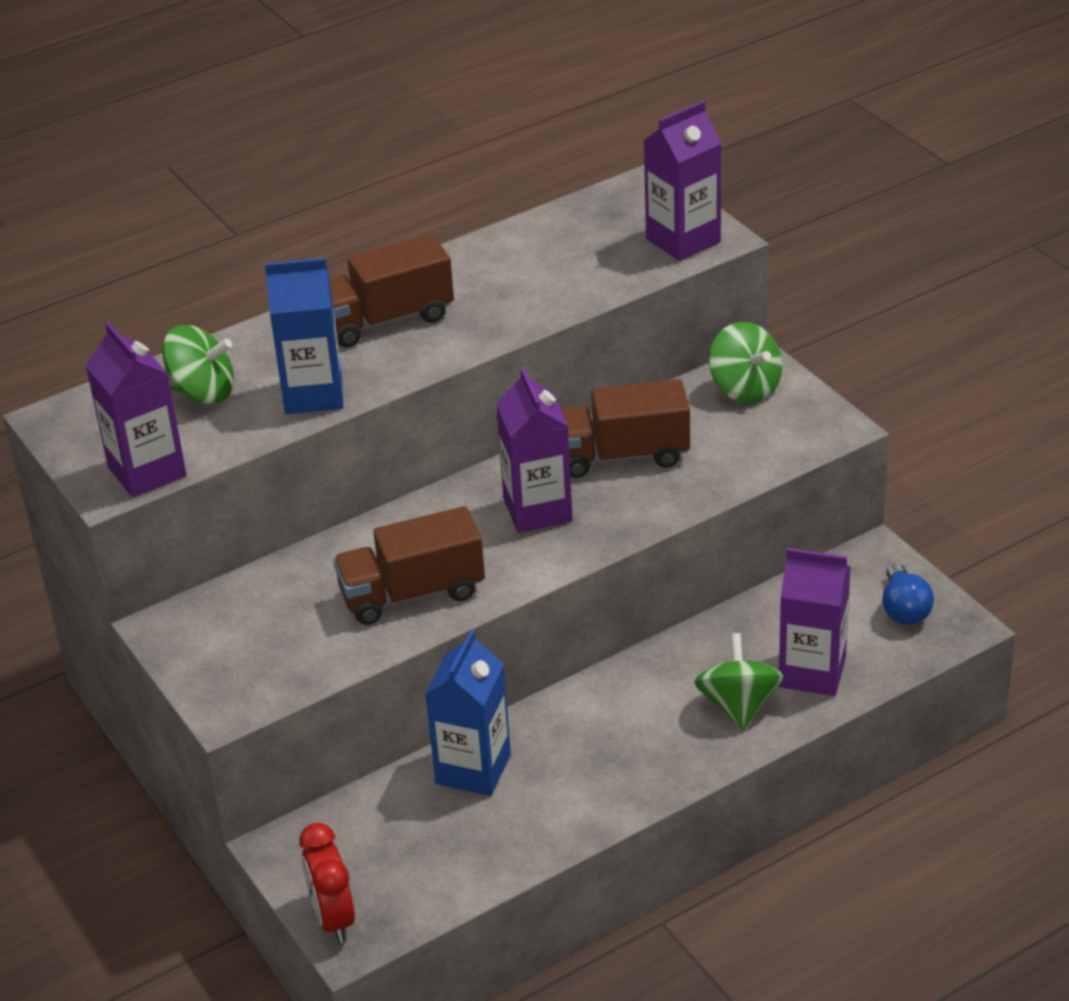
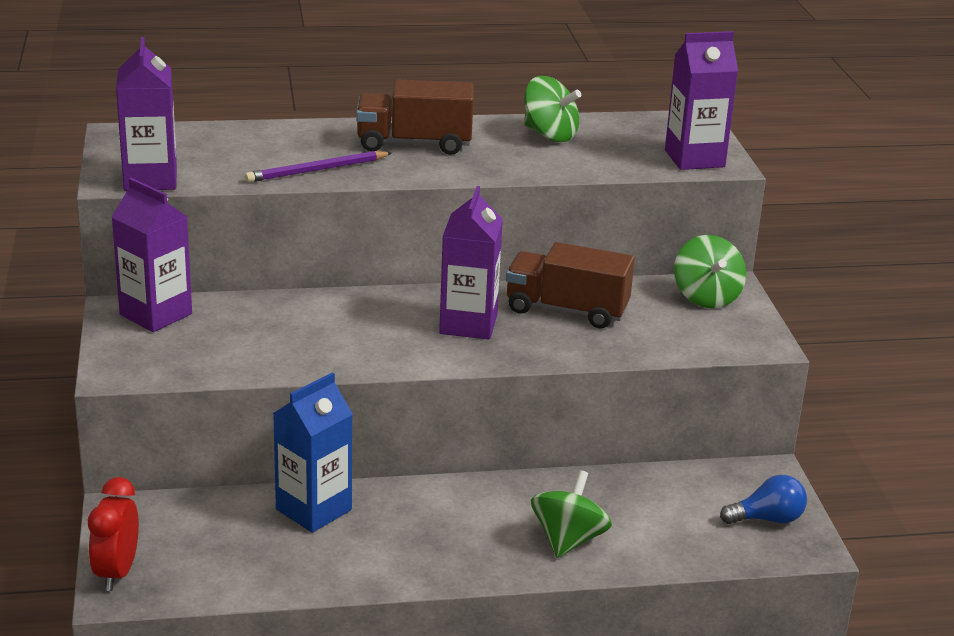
camera: 20 degrees right, 10 degrees down
green spinning top [162,325,234,404] -> green spinning top moved to [524,76,581,142]
blue carton [265,258,343,414] -> purple pencil [245,151,392,182]
brown truck [333,506,485,625] -> none
purple carton [779,548,851,696] -> purple carton moved to [112,178,192,332]
blue light bulb [882,563,934,625] -> blue light bulb turned 120 degrees counterclockwise [720,475,807,524]

